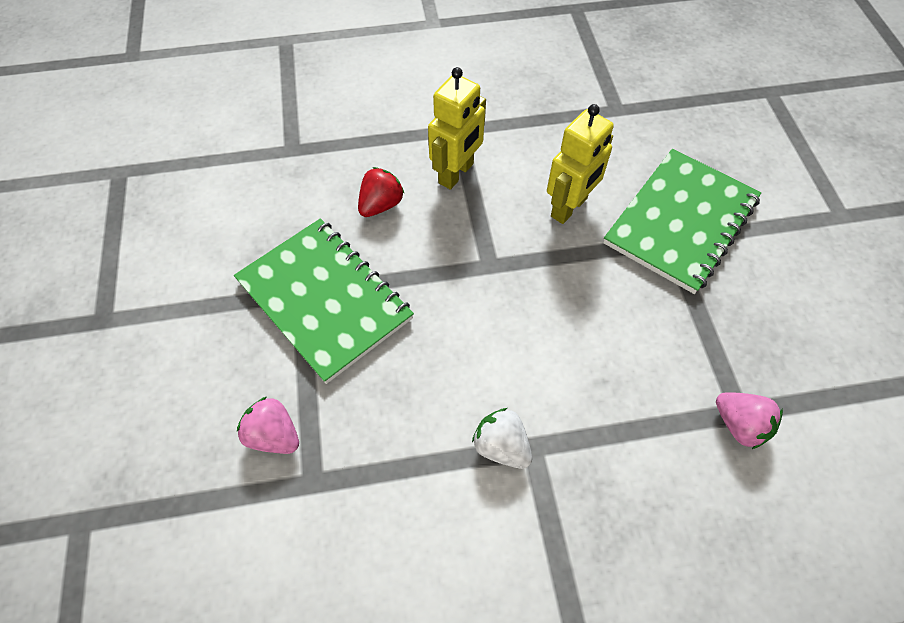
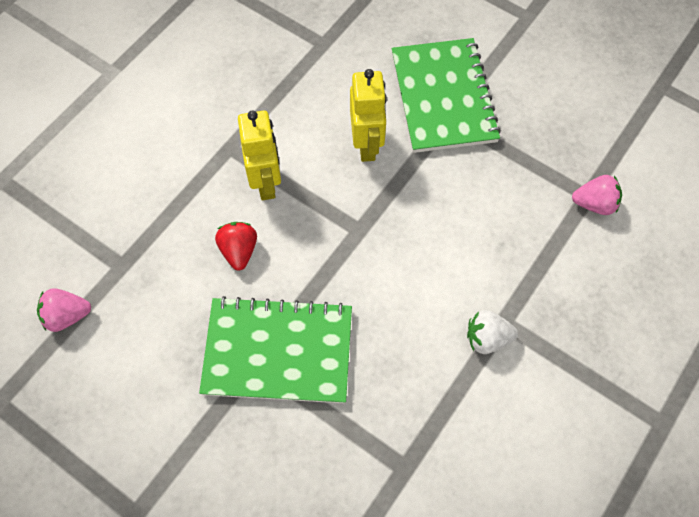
camera: 45 degrees left, 5 degrees up
pink strawberry [237,397,299,454] -> pink strawberry moved to [37,288,91,332]

